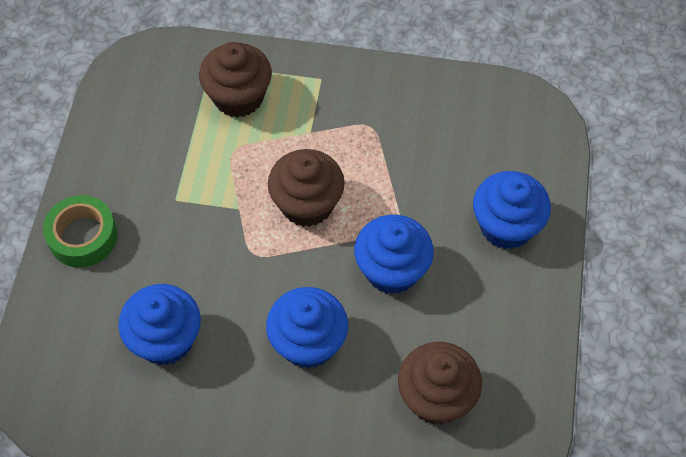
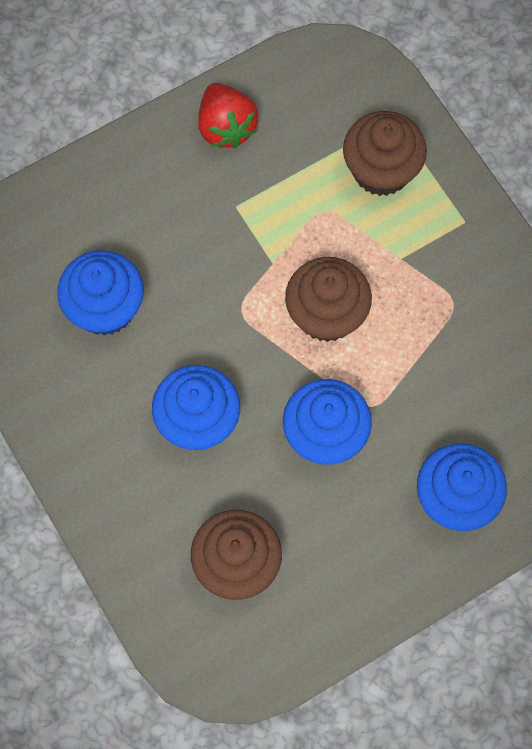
camera: 50 degrees right, 10 degrees up
green tape [43,195,117,268] -> none
none -> red strawberry [198,83,258,148]

